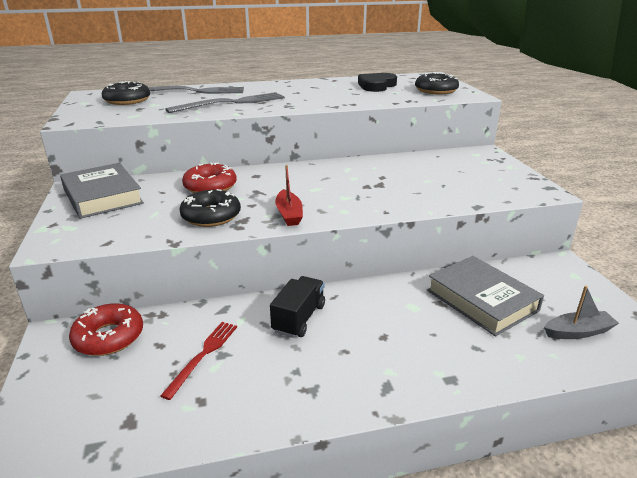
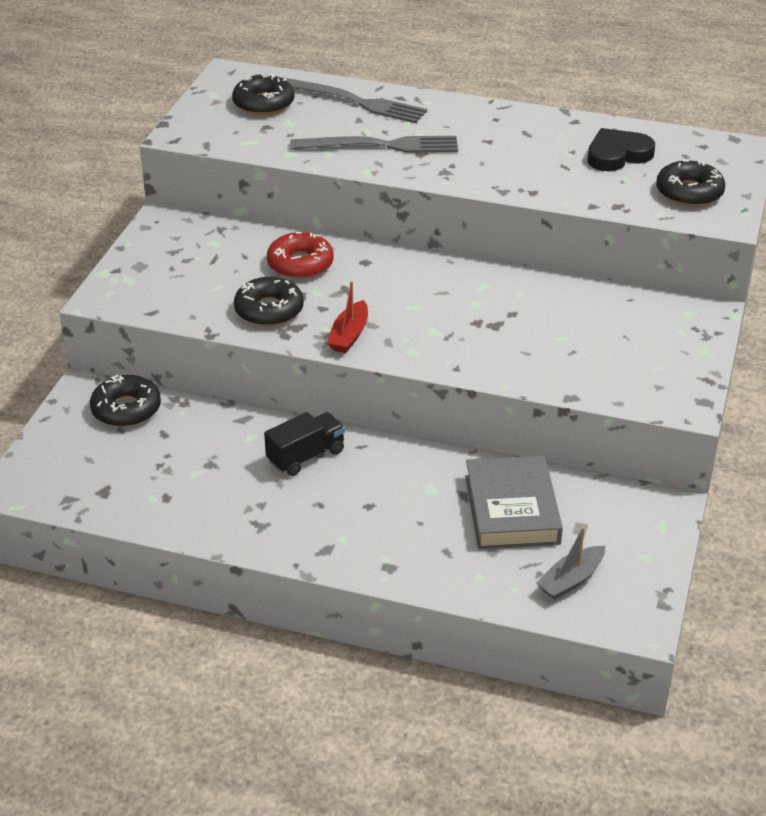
camera: 30 degrees right, 10 degrees up
grey book [60,163,144,219] -> none
red donut [69,303,143,356] -> black donut [90,375,161,427]
red fork [160,322,237,400] -> none
grey boat [544,286,619,339] -> grey boat turned 120 degrees clockwise [536,527,605,600]

